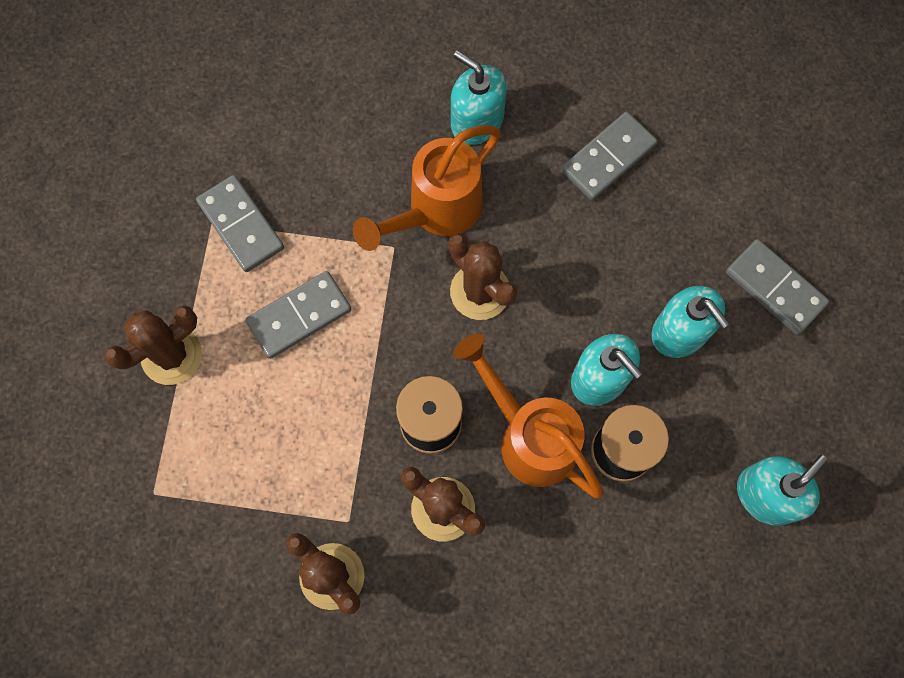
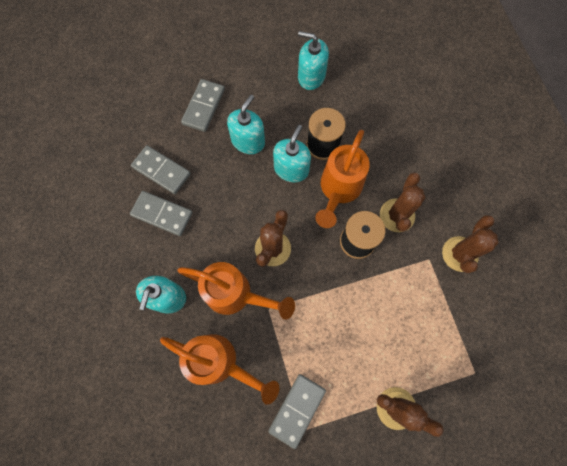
camera: 115 degrees left, 0 degrees up
grey domino [245,271,351,359] -> grey domino moved to [131,145,191,194]
none -> orange watering can [160,334,279,405]

